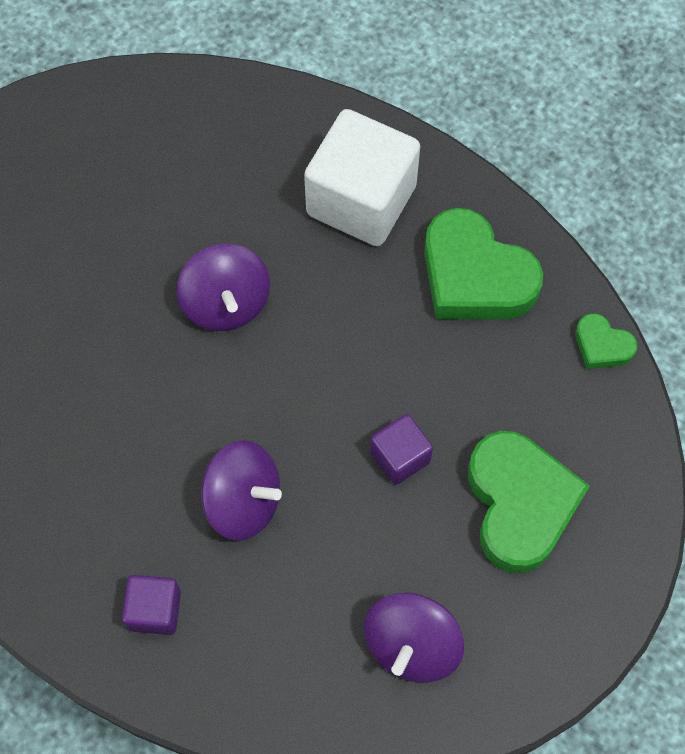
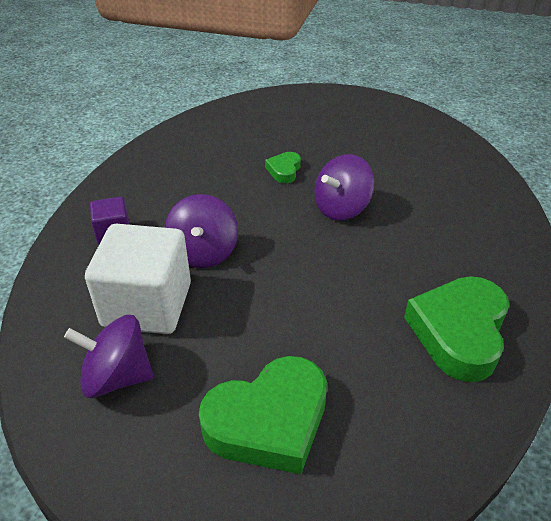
camera: 70 degrees right, 25 degrees down
white cube [304,109,420,246] -> white cube moved to [85,224,191,334]
purple cube [370,414,433,485] -> none
green heart [575,313,637,369] -> green heart moved to [265,152,301,183]

